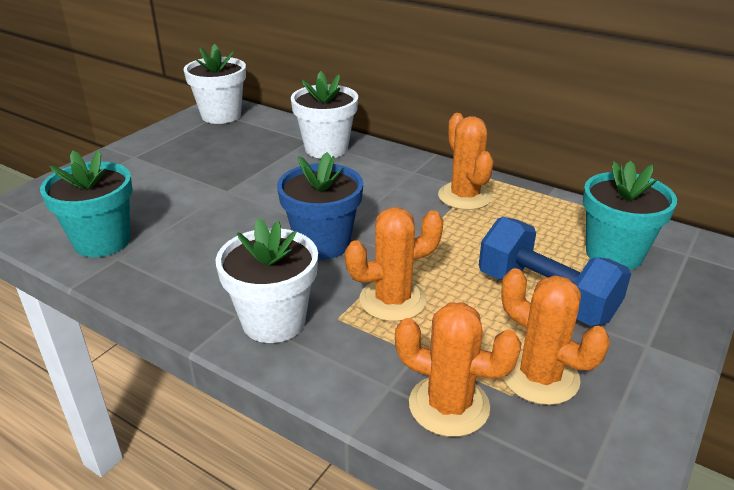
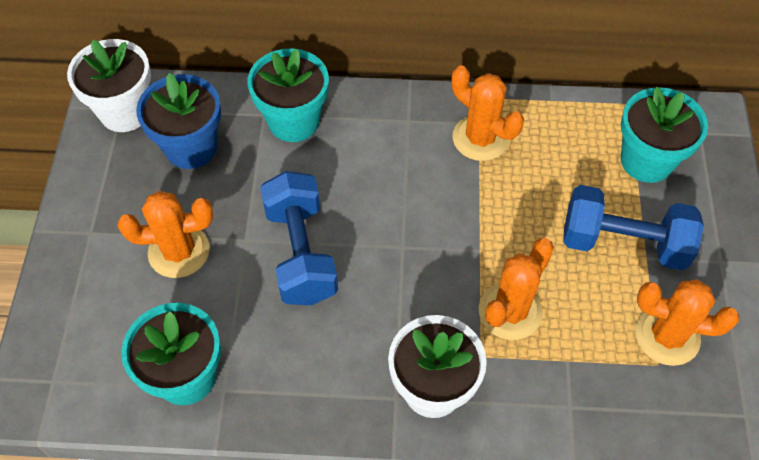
camera: 30 degrees left, 25 degrees up
blue flower pot [277,152,363,260] -> blue flower pot moved to [136,73,221,169]
white flower pot [291,71,358,159] -> turquoise flower pot [247,48,329,142]
orange cactus [395,302,522,437] -> orange cactus moved to [118,191,213,278]
none -> blue dumbbell [260,171,338,305]

